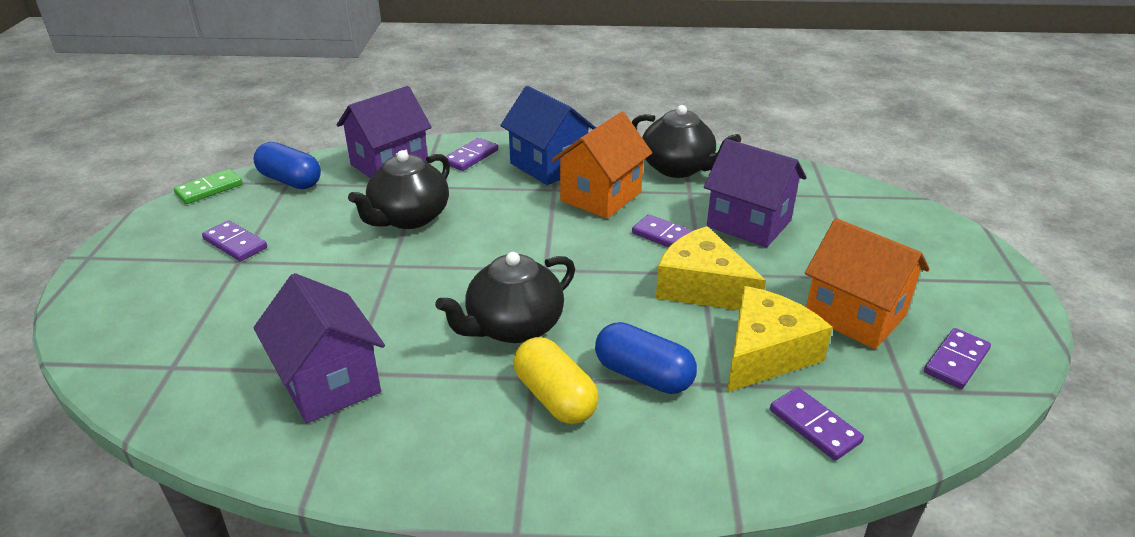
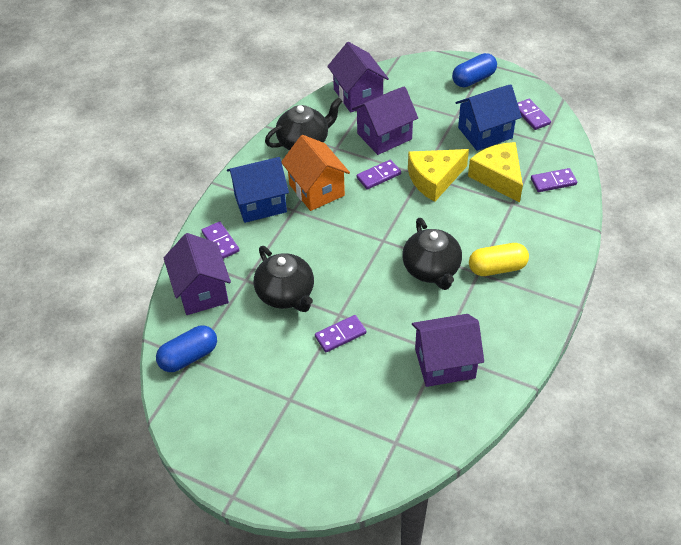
camera: 65 degrees left, 15 degrees up
green domino [174,169,243,204] -> none
purple domino [202,220,267,261] -> purple domino moved to [315,315,367,352]
blue capsule [595,322,697,394] -> blue capsule moved to [452,53,497,87]
orange house [805,218,929,349] -> blue house [456,84,522,151]
none -> purple house [327,42,389,113]

